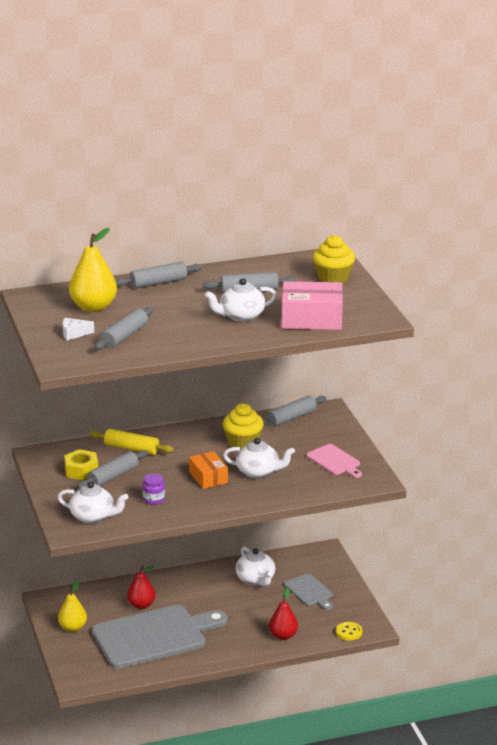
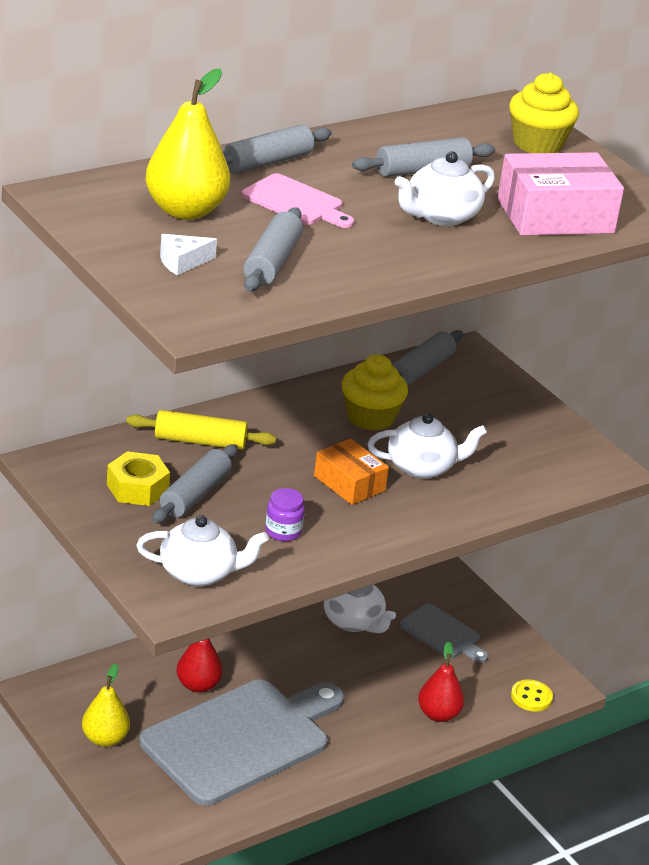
camera: 20 degrees left, 5 degrees up
pink cutting board [306,444,362,478] -> pink cutting board moved to [241,173,354,228]

